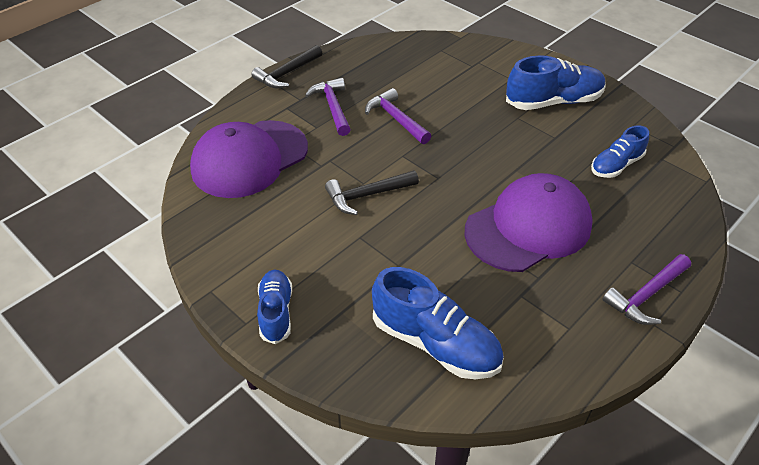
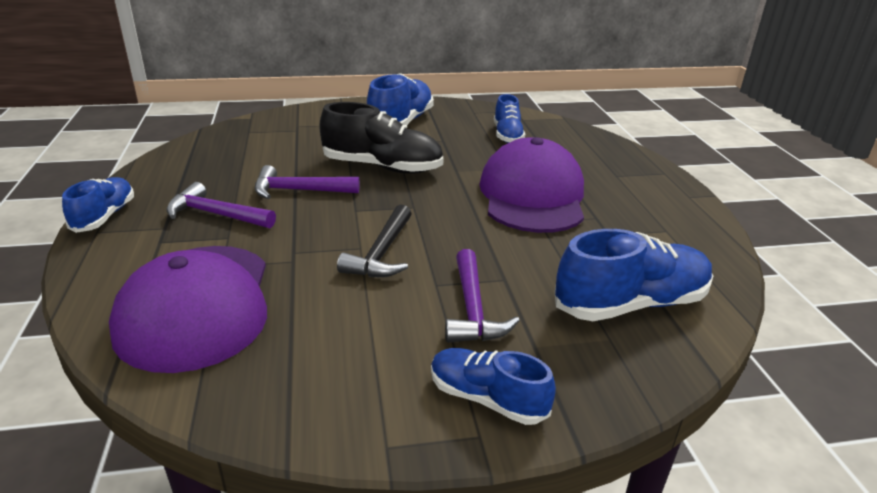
camera: 55 degrees left, 15 degrees down
black hammer [251,45,322,88] -> blue shoe [62,177,134,233]
purple hammer [602,254,691,325] -> purple hammer moved to [445,249,520,343]
none -> black shoe [319,102,444,174]

